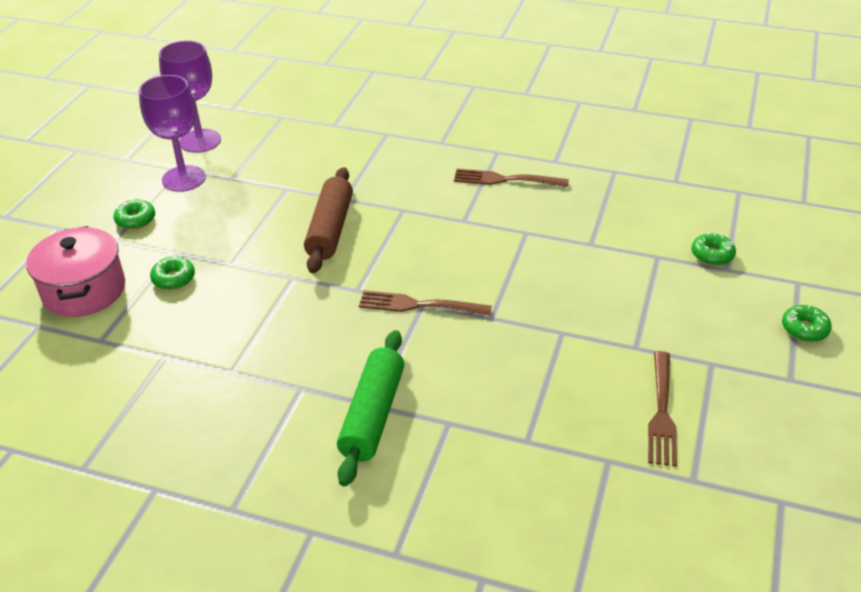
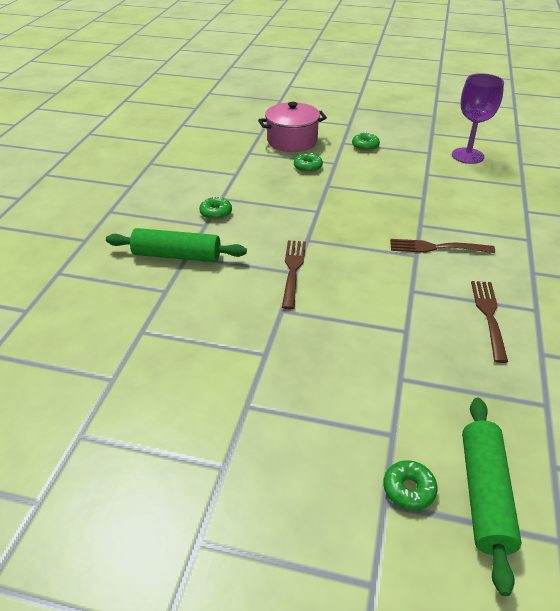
camera: 85 degrees right, 0 degrees up
purple goblet [139,75,206,192] -> none
brown rolling pin [304,167,353,273] -> none
brown fork [648,351,677,467] -> brown fork moved to [390,239,495,253]
green donut [782,305,832,342] -> green donut moved to [199,196,232,220]
none -> green rolling pin [462,398,522,596]

